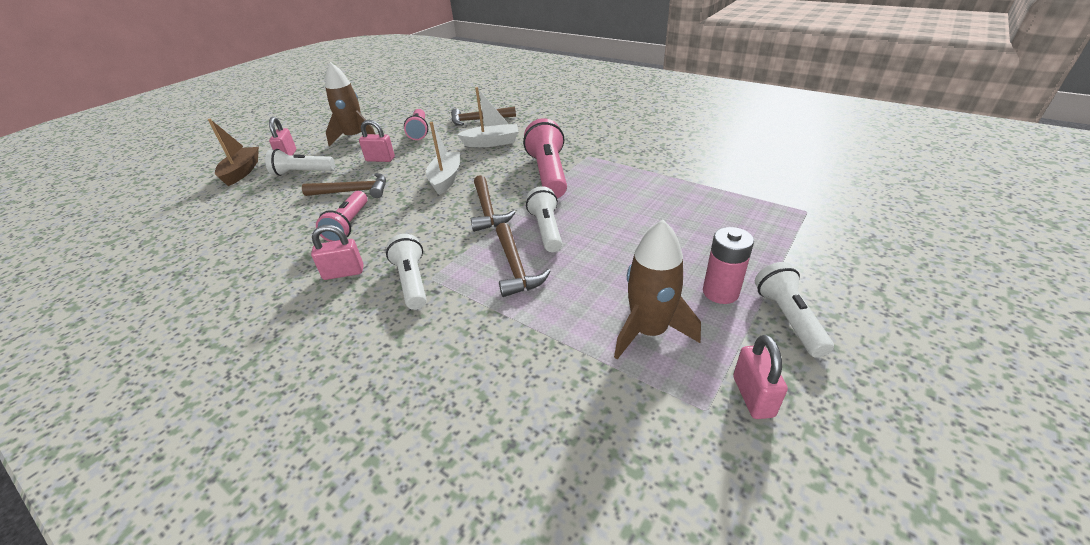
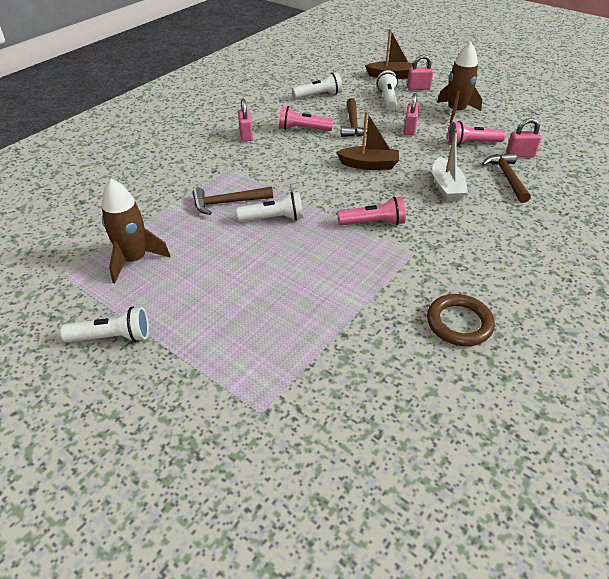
camera: 90 degrees right, 5 degrees up
white flashlight [386,234,427,310] -> white flashlight moved to [292,72,342,99]
white boat [426,122,460,195] -> brown boat [336,111,399,170]
brown hammer [471,175,516,232] -> none
pink flashlight [523,118,567,198] -> pink flashlight [337,196,406,225], size x0.65
pink battery [703,227,754,304] -> none
pink padlock [733,335,788,419] -> pink padlock moved to [506,118,541,158]
none -> brown ring [427,294,495,346]

